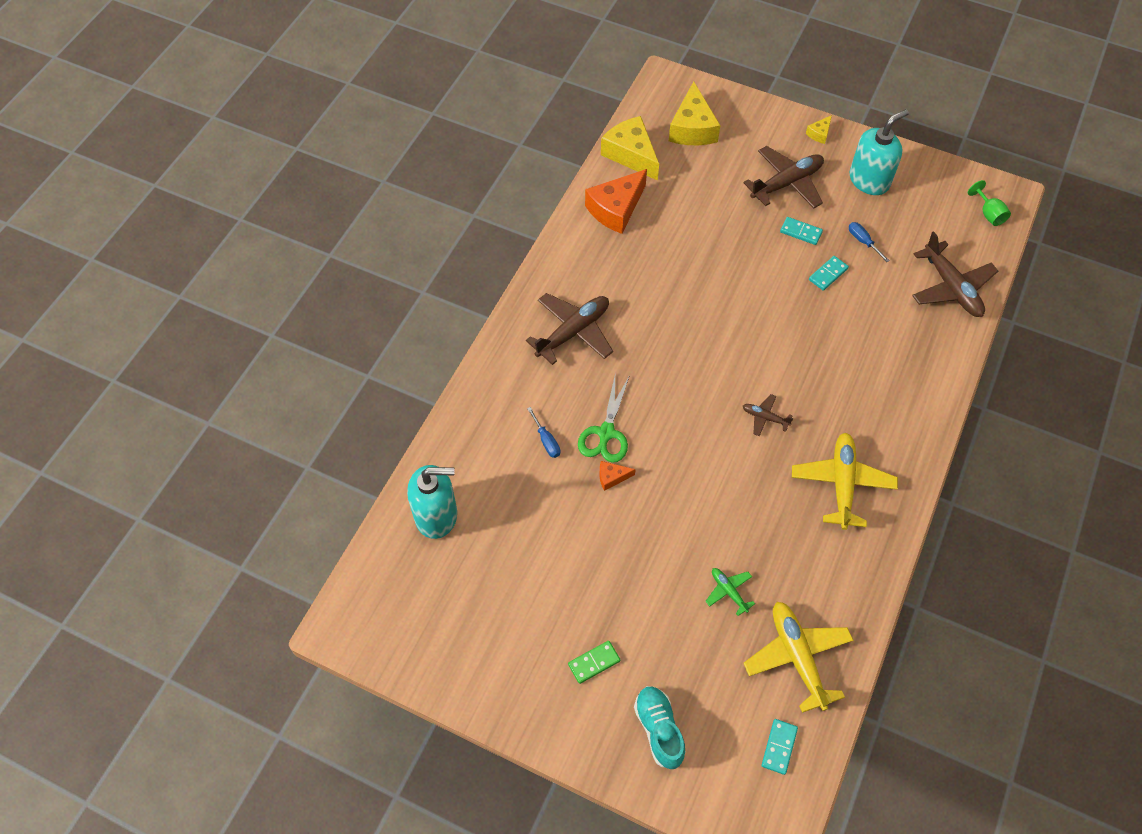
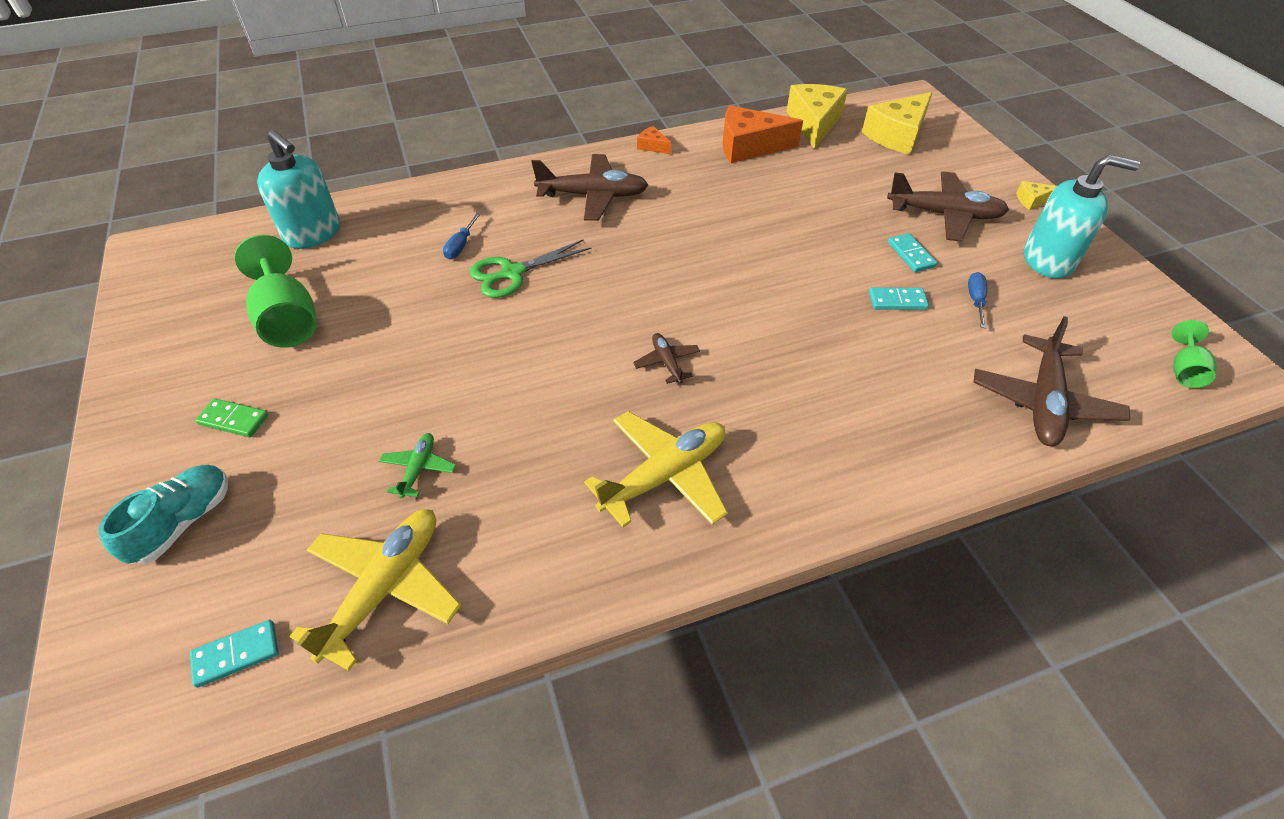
camera: 45 degrees right, 10 degrees down
orange cheese [599,461,636,491] -> orange cheese moved to [637,126,671,154]
none -> green goblet [235,235,317,347]

